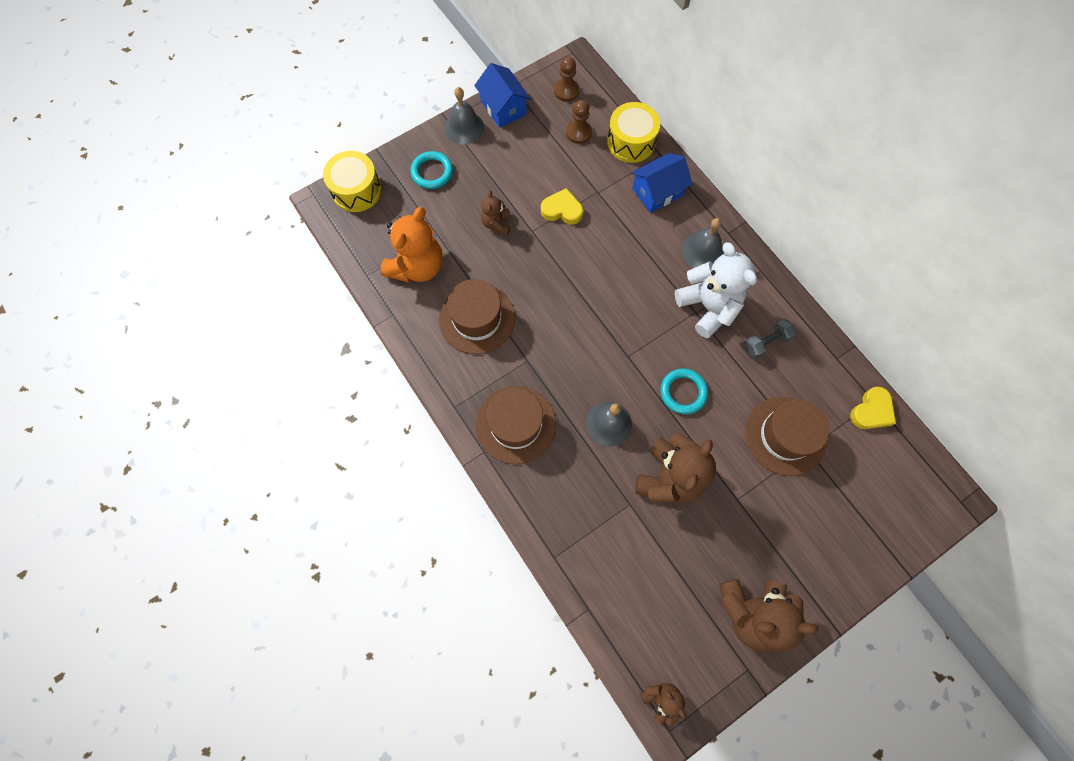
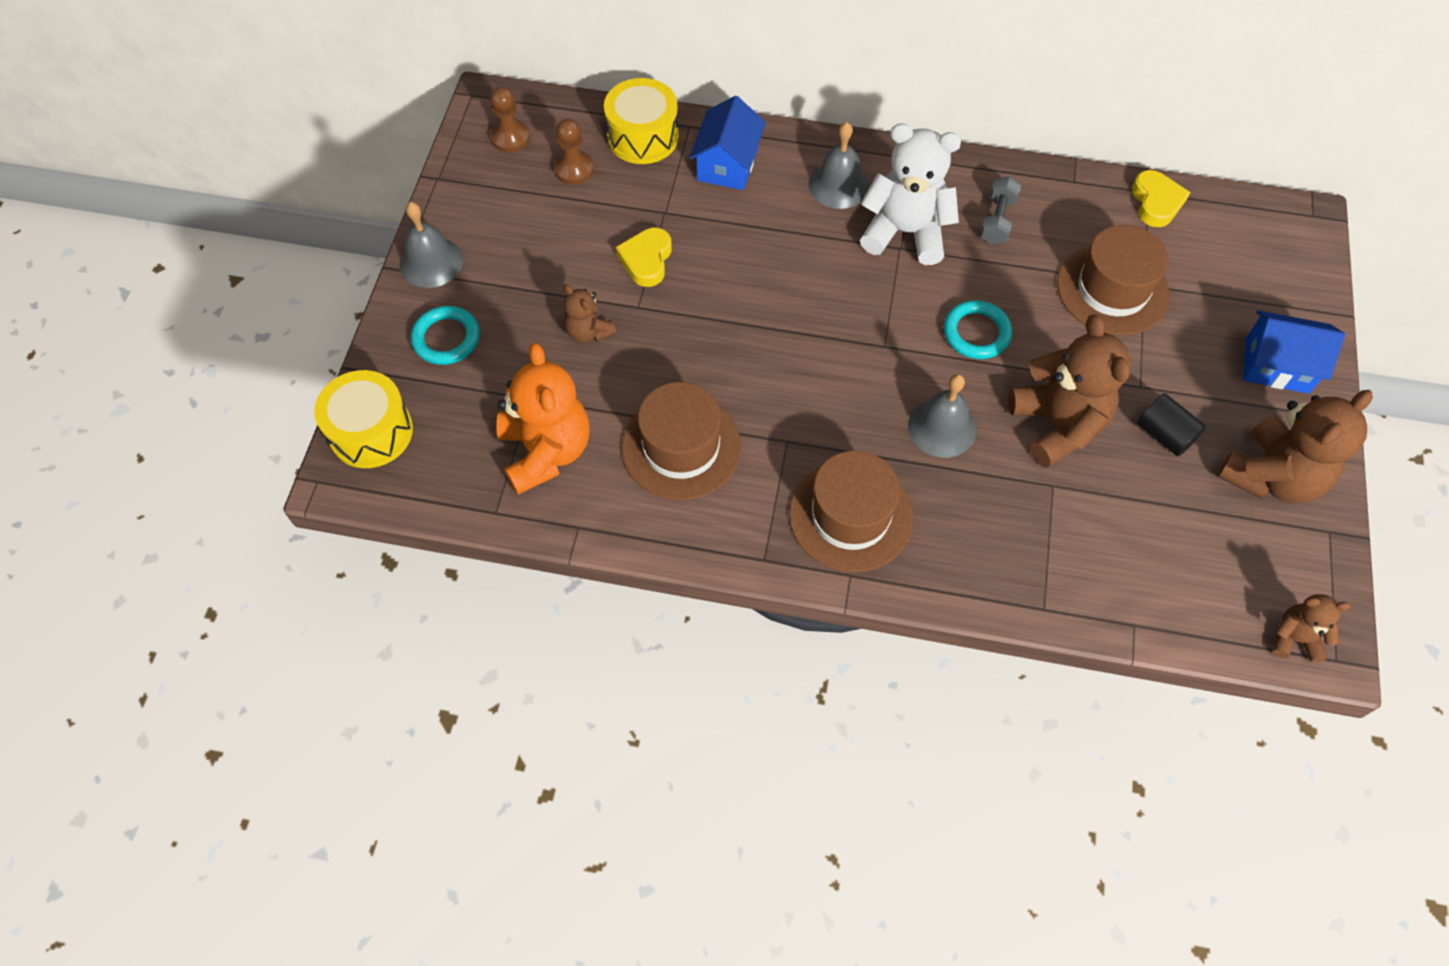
camera: 45 degrees left, 10 degrees down
blue house [474,63,531,128] -> blue house moved to [1244,310,1345,394]
yellow heart [541,188,583,225] -> yellow heart turned 45 degrees counterclockwise [616,228,672,287]
none -> black cylinder [1137,393,1206,456]

